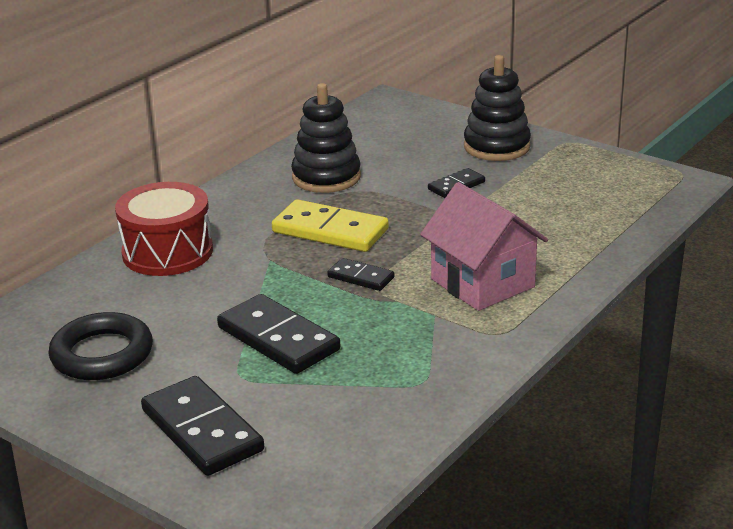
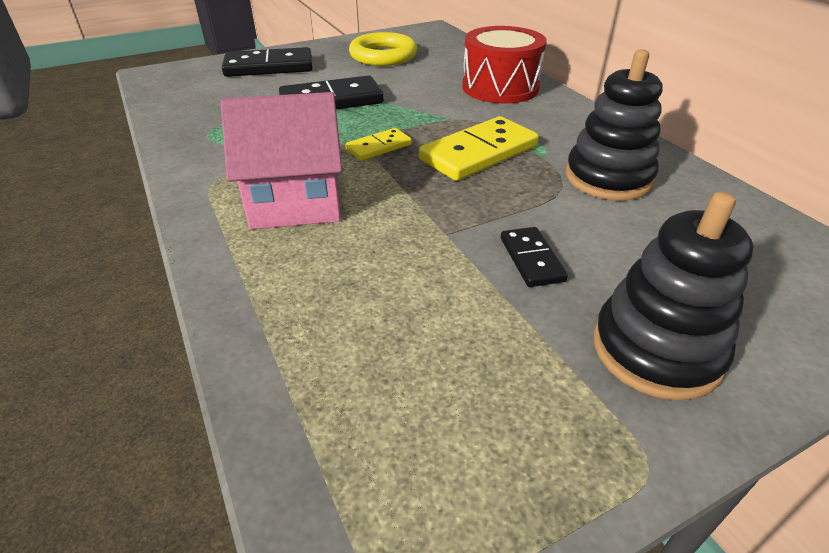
camera: 115 degrees right, 10 degrees up
black ring [48,312,153,380] -> yellow ring [349,32,417,66]
black domino [327,258,395,291] -> yellow domino [346,128,412,161]

